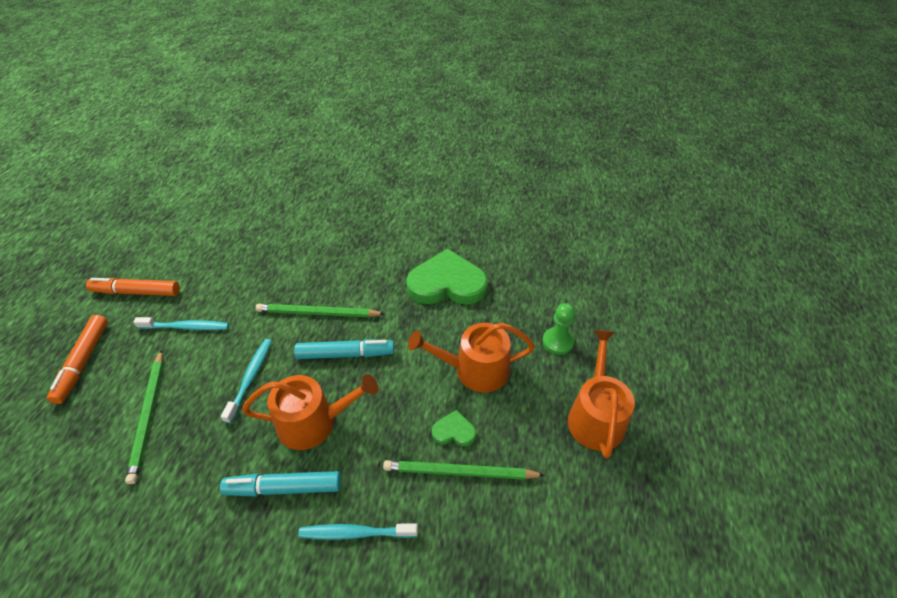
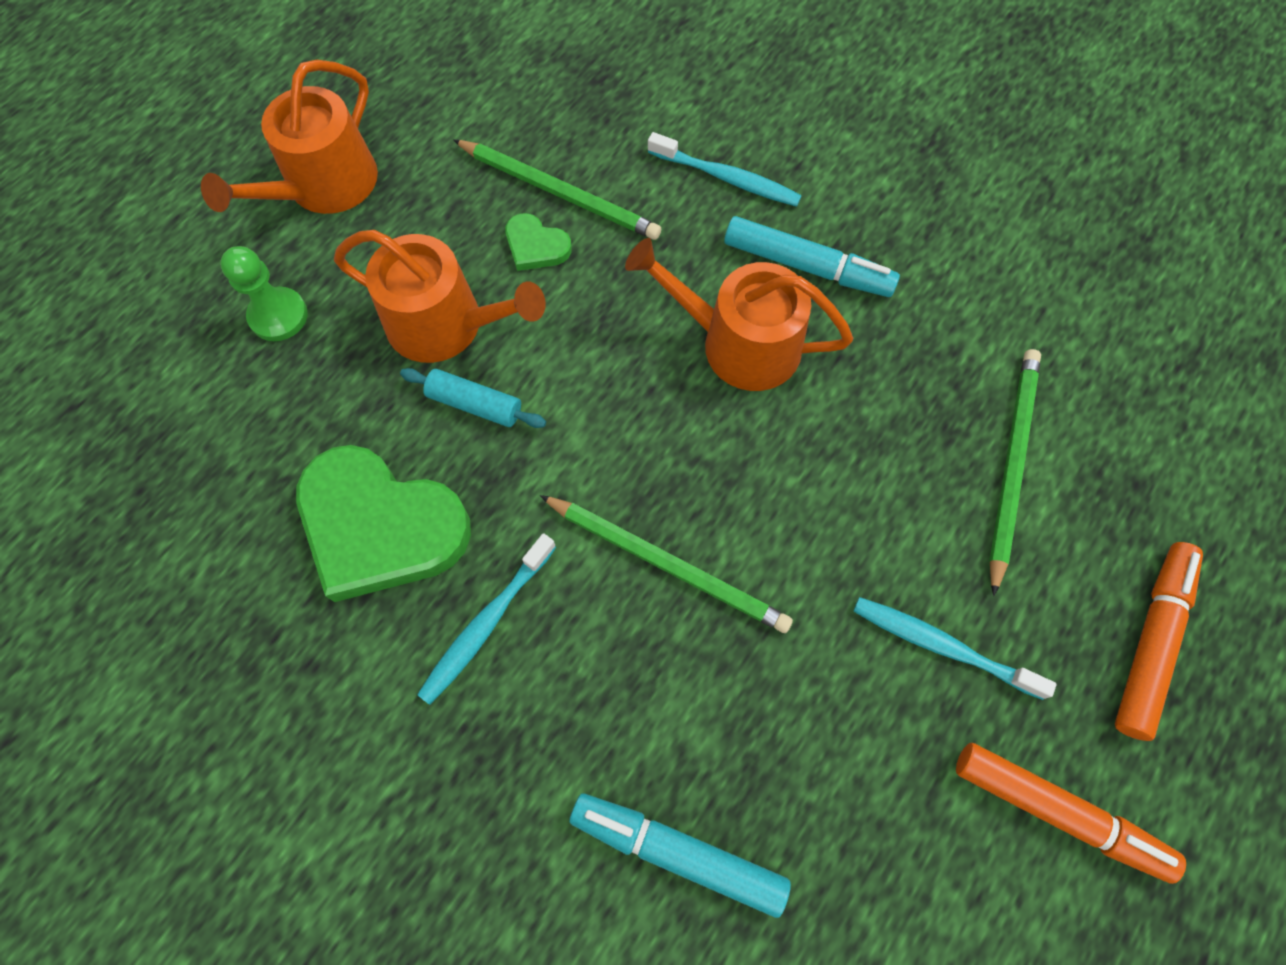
camera: 155 degrees left, 20 degrees up
turquoise toothbrush [221,339,272,423] -> turquoise toothbrush moved to [417,533,556,705]
turquoise marker [294,339,394,359] -> turquoise marker moved to [570,793,791,918]
none -> turquoise rolling pin [400,368,546,428]

